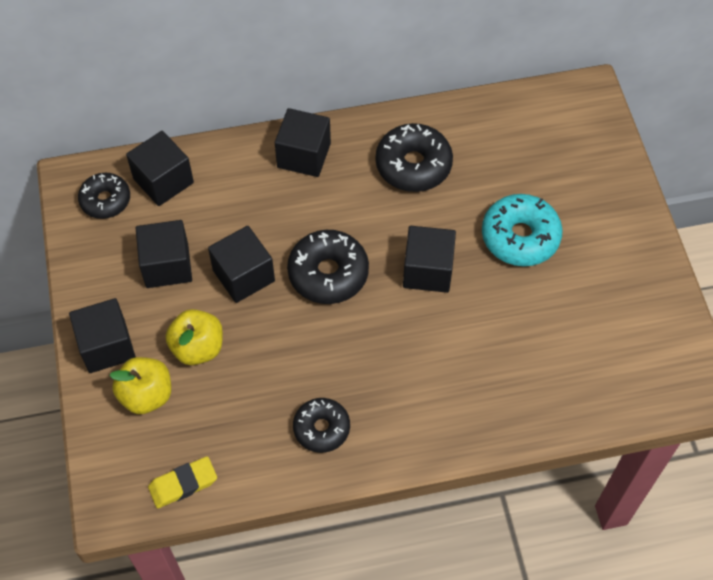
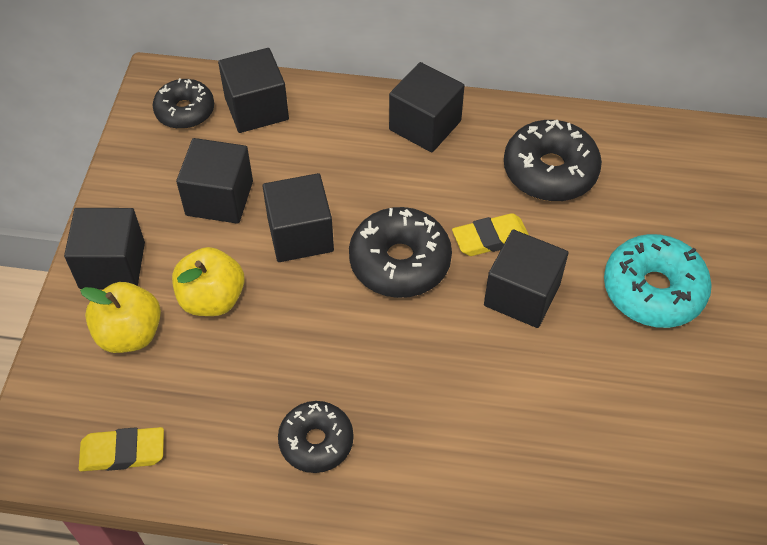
camera: 20 degrees right, 5 degrees down
none -> yellow eraser [452,213,529,256]

